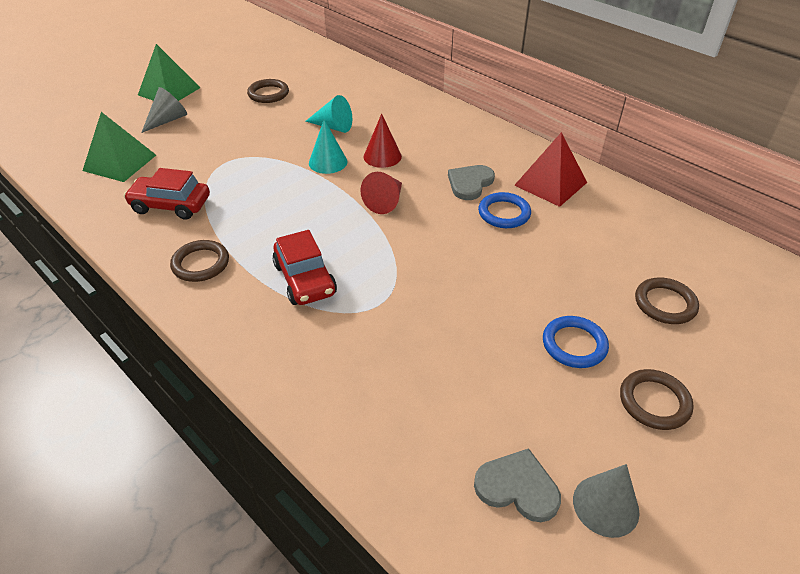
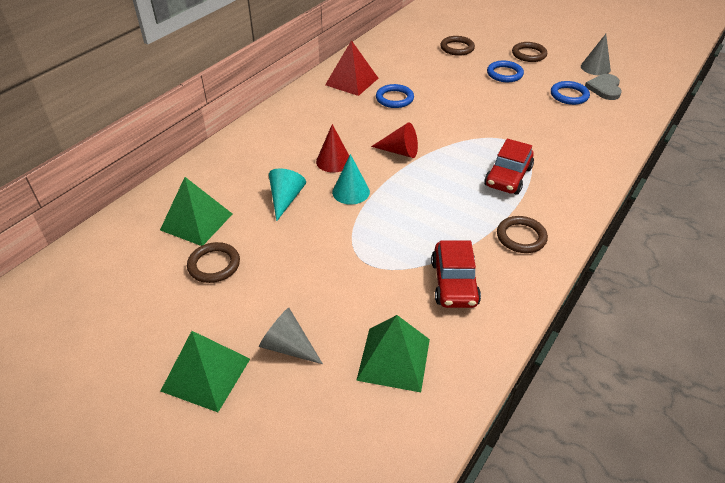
camera: 100 degrees left, 0 degrees up
red car [272,230,337,305] -> red car turned 150 degrees clockwise [484,139,534,195]
grey heart [448,165,495,200] -> none
none -> green pyramid [160,177,232,246]
none -> blue ring [551,81,590,105]

